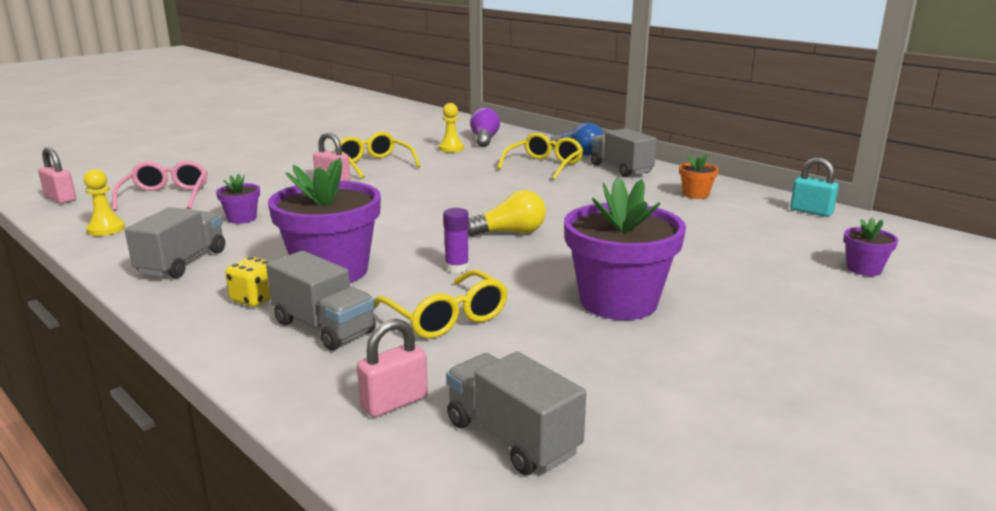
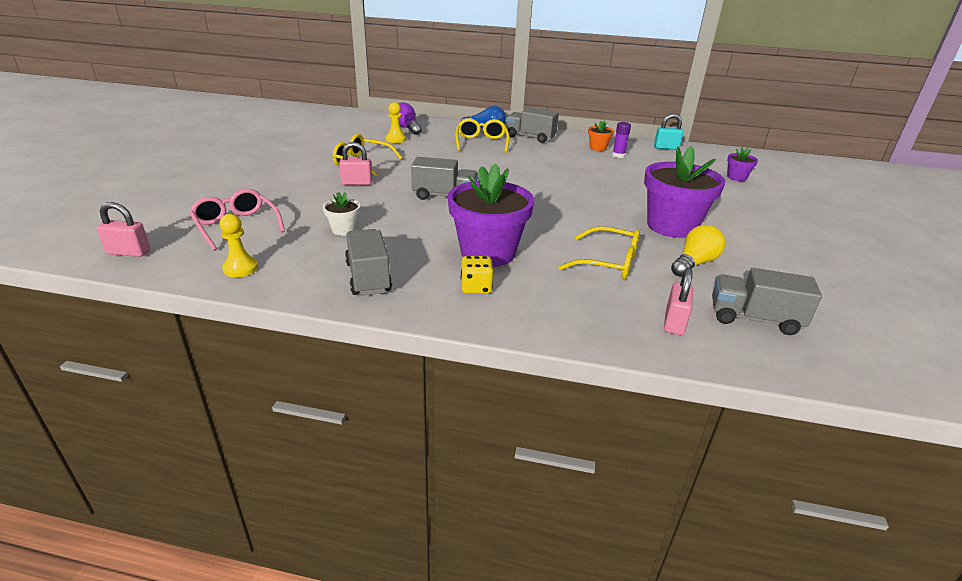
camera: 35 degrees left, 10 degrees up
purple flower pot [216,174,260,224] -> white flower pot [323,192,360,236]
grey truck [266,251,376,350] -> grey truck moved to [411,157,478,200]
purple glue stick [443,208,469,273] -> purple glue stick moved to [612,122,631,158]
yellow light bulb [468,190,546,236] -> yellow light bulb moved to [671,225,725,277]

